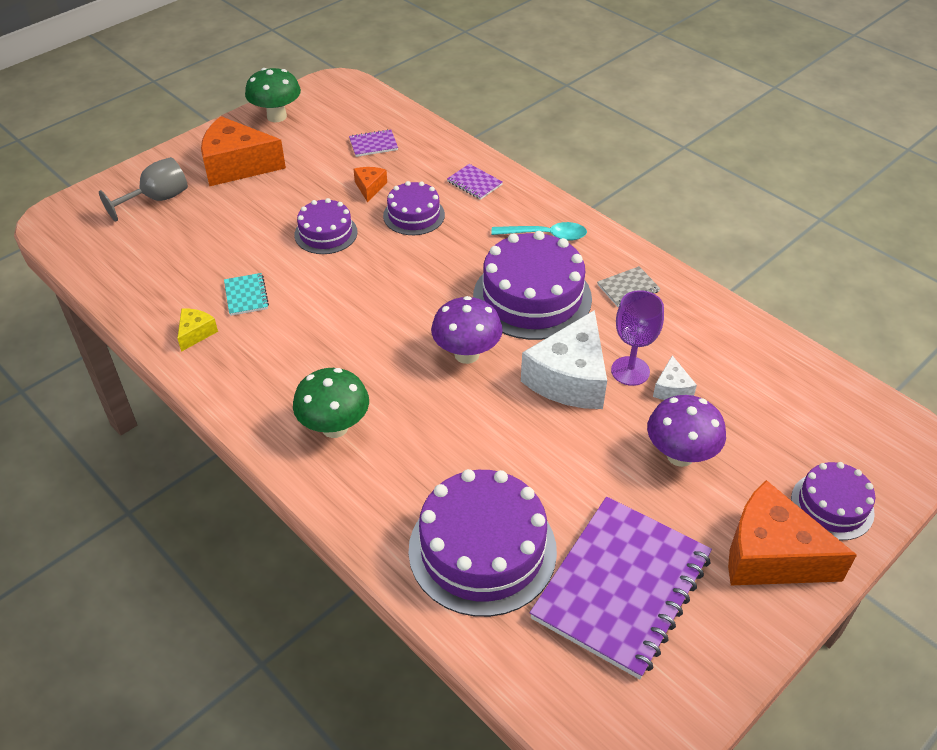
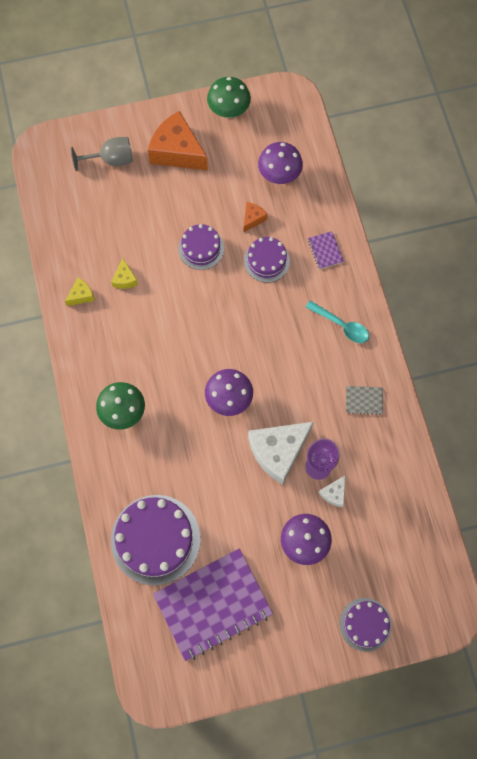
camera: 30 degrees right, 25 degrees up
turquoise notebook [224,273,269,316] -> yellow cheese [111,259,138,289]
purple notebook [349,129,398,157] -> purple mushroom [258,142,303,184]
purple cake [473,231,592,340] -> none
orange cheese [728,480,857,585] -> none

